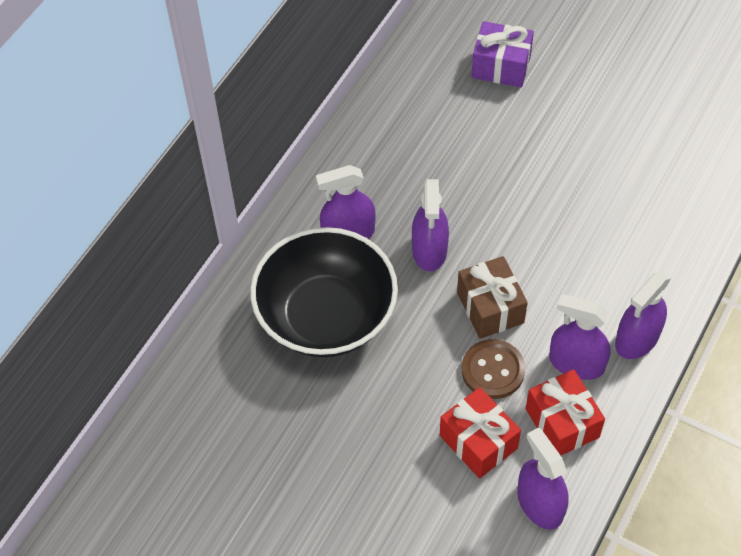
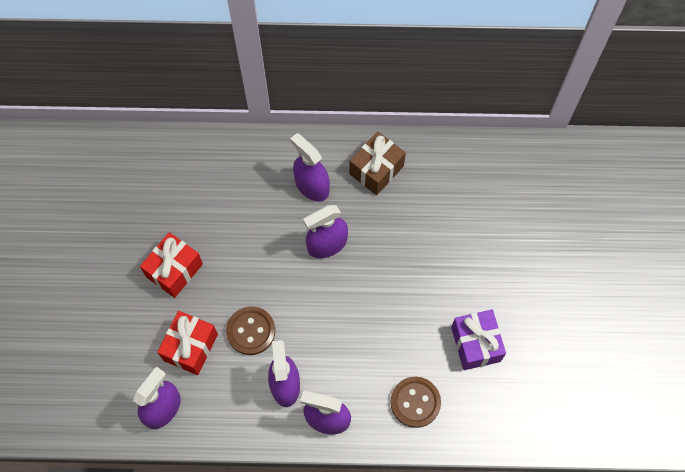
camera: 60 degrees right, 10 degrees up
black bowl [250,227,398,357] -> none
brown gift [457,256,528,339] -> brown gift moved to [349,131,406,195]
purple gift [471,21,534,88] -> purple gift moved to [451,309,506,370]
red gift [525,369,605,455] -> red gift moved to [140,232,203,298]
none -> brown button [391,377,441,428]

